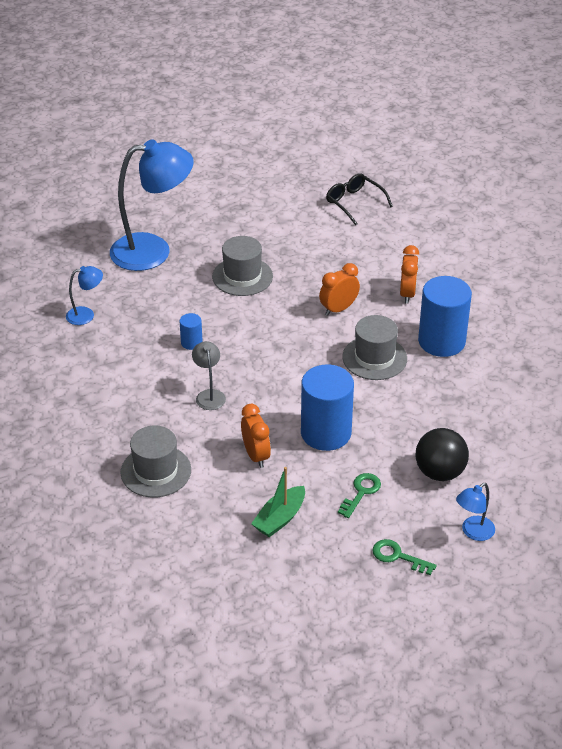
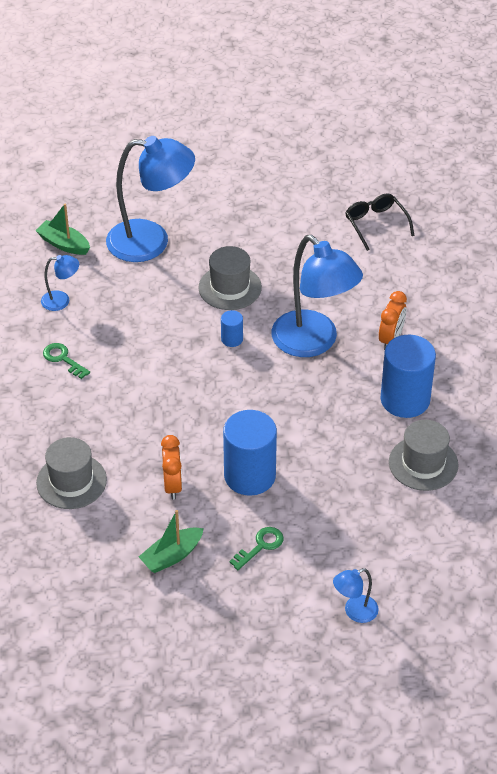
camera: 15 degrees right, 5 degrees up
blue cylinder [180,313,203,350] -> blue cylinder moved to [221,310,243,347]
grey lamp [192,341,226,410] -> none
orange clock [319,263,360,316] -> blue lamp [271,235,363,357]
grey hat [342,315,407,380] -> grey hat moved to [389,420,459,491]
green key [373,539,437,575] -> green key moved to [43,343,90,379]
black ball [415,428,469,481] -> none
none -> green boat [35,203,90,255]

